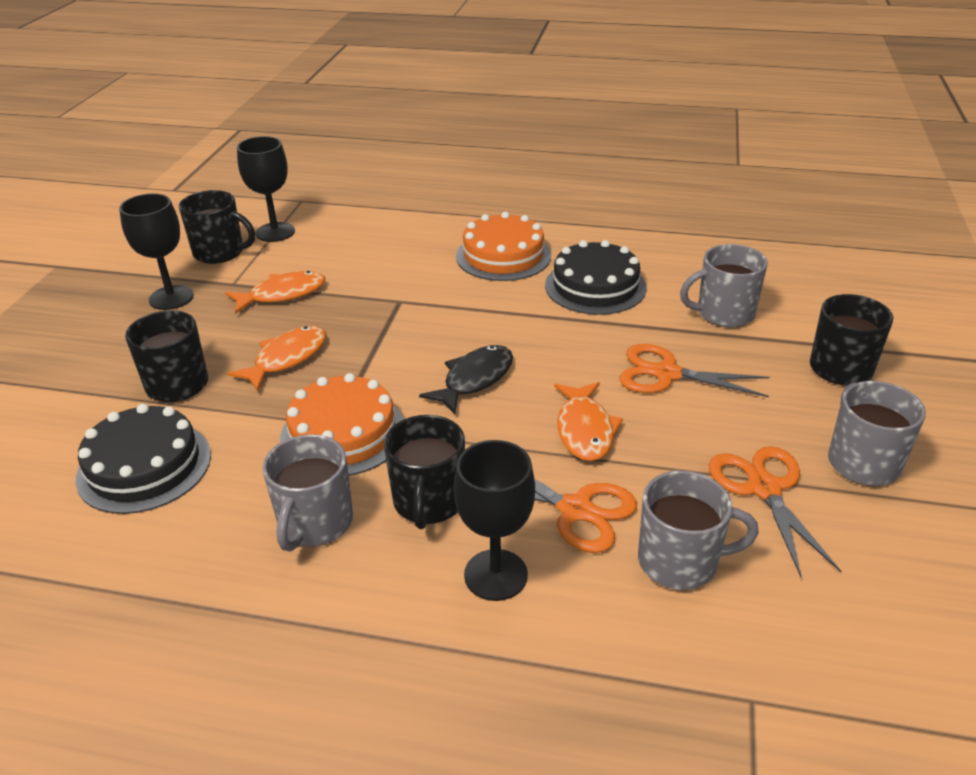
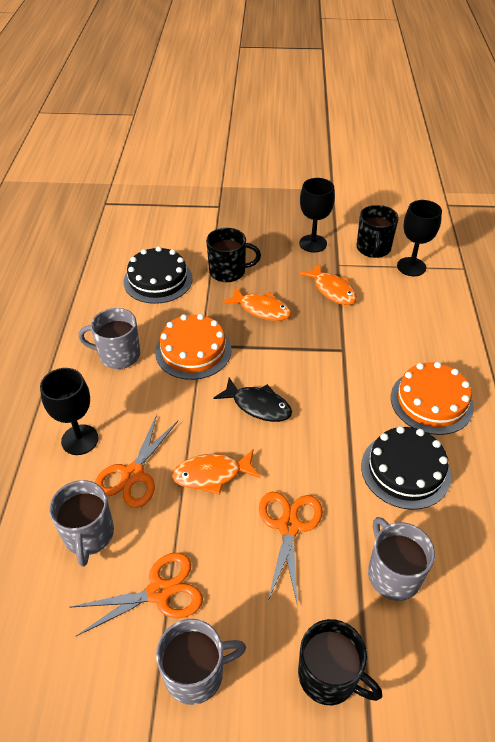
camera: 80 degrees right, 10 degrees up
black mug [384,415,465,529] -> none

